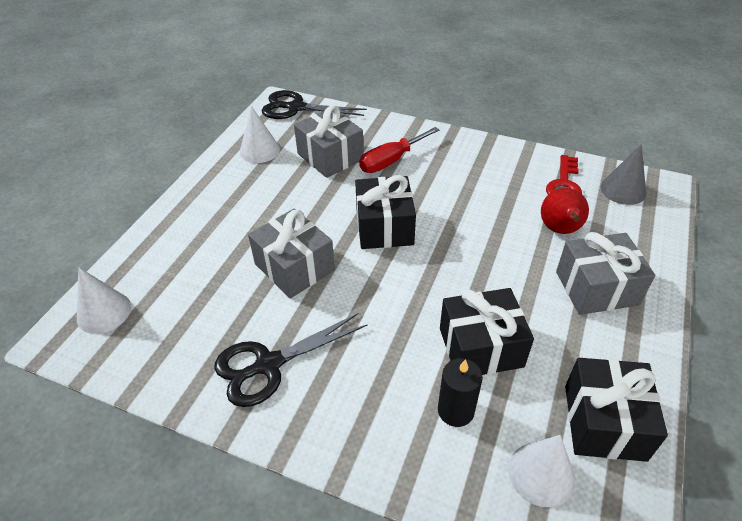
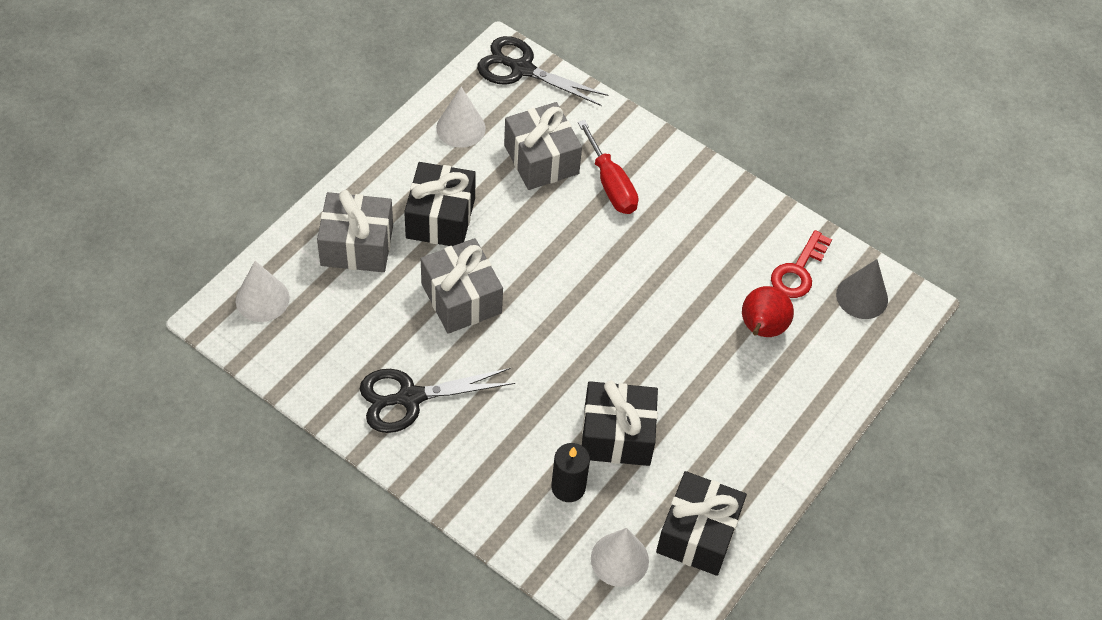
camera: 10 degrees right, 10 degrees up
black gift [355,175,416,249] -> black gift moved to [404,162,476,246]
red screwdriver [359,127,439,173] -> red screwdriver turned 90 degrees counterclockwise [578,120,638,214]
grey gift [556,232,655,315] -> grey gift moved to [317,190,393,272]

